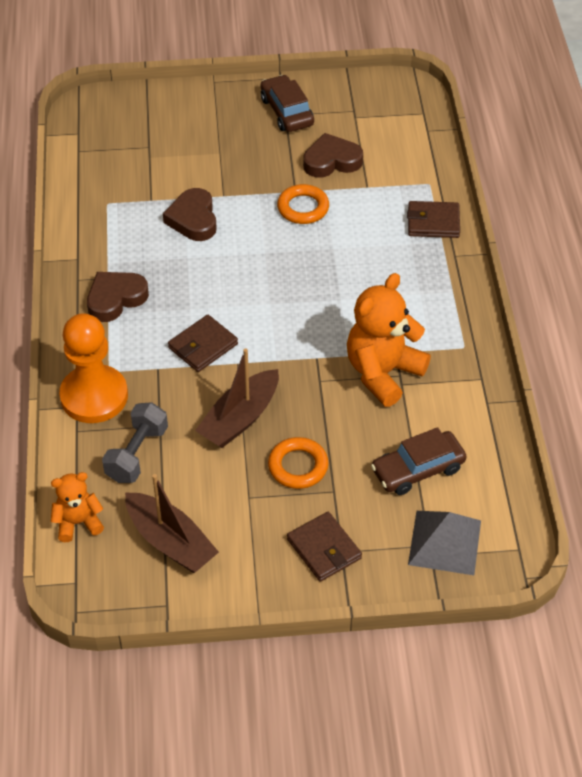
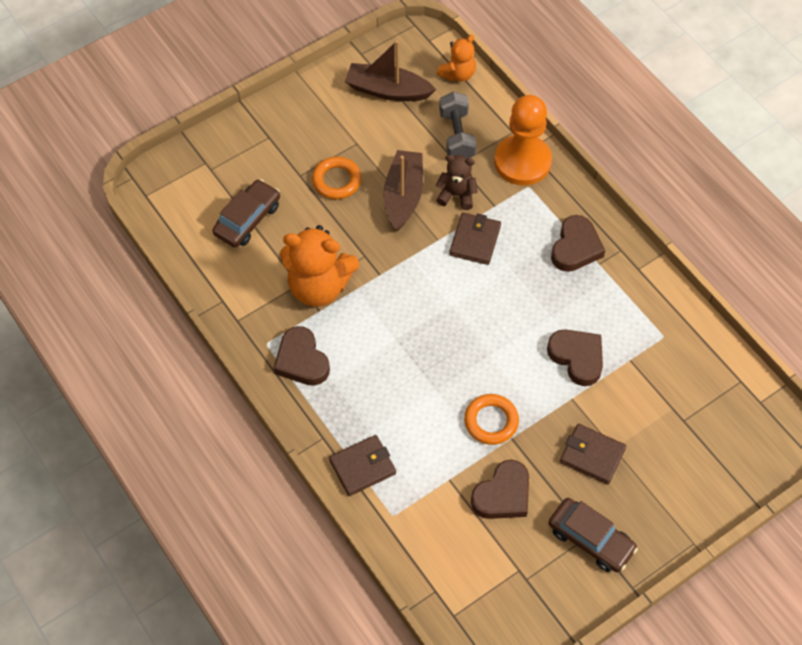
camera: 150 degrees right, 10 degrees up
brown wallet [287,512,362,582] -> brown wallet moved to [560,424,626,484]
orange teddy bear [347,273,431,407] -> orange teddy bear turned 90 degrees clockwise [280,225,359,307]
grey pyramid [408,511,481,575] -> none
none -> brown heart [274,326,330,386]
none -> brown teddy bear [435,155,478,210]

